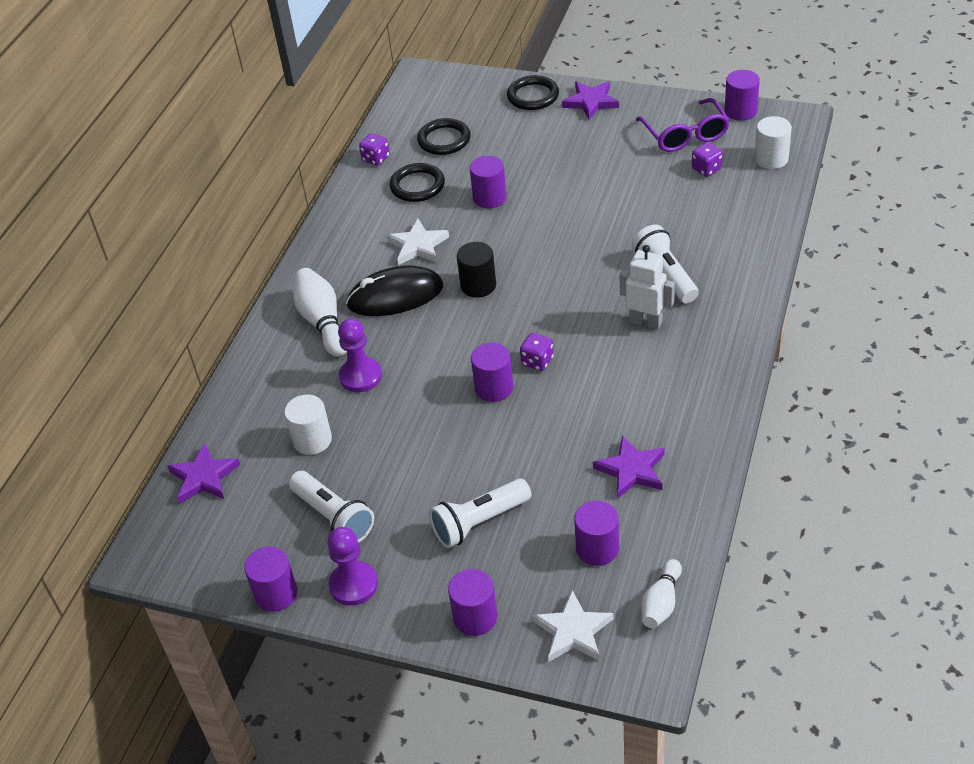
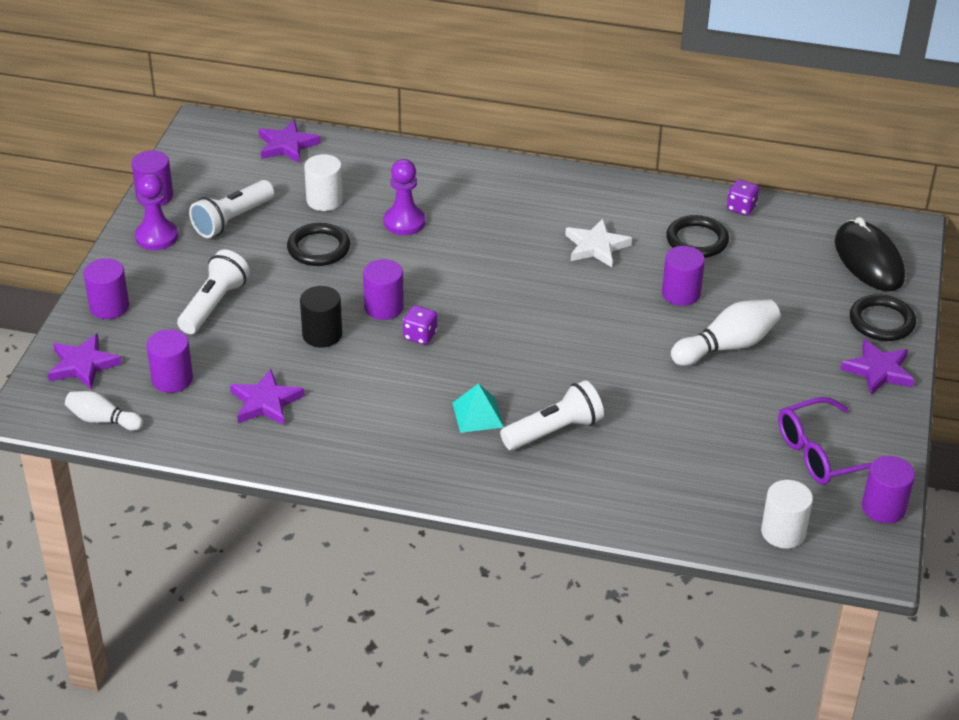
camera: 80 degrees right, 5 degrees down
white bowling pin [293,268,347,357] -> white bowling pin moved to [671,299,781,366]
black mouse [346,265,443,316] -> black mouse moved to [835,217,905,291]
black ring [417,118,471,155] -> black ring moved to [287,223,350,266]
white flashlight [429,479,531,548] -> white flashlight turned 60 degrees clockwise [177,250,250,334]
black cylinder [457,242,496,298] -> black cylinder moved to [300,286,342,348]
white star [532,590,613,662] -> purple star [48,333,122,389]
white robot [620,245,675,330] -> turquoise pyramid [453,383,504,433]
purple dice [692,142,723,177] -> none

